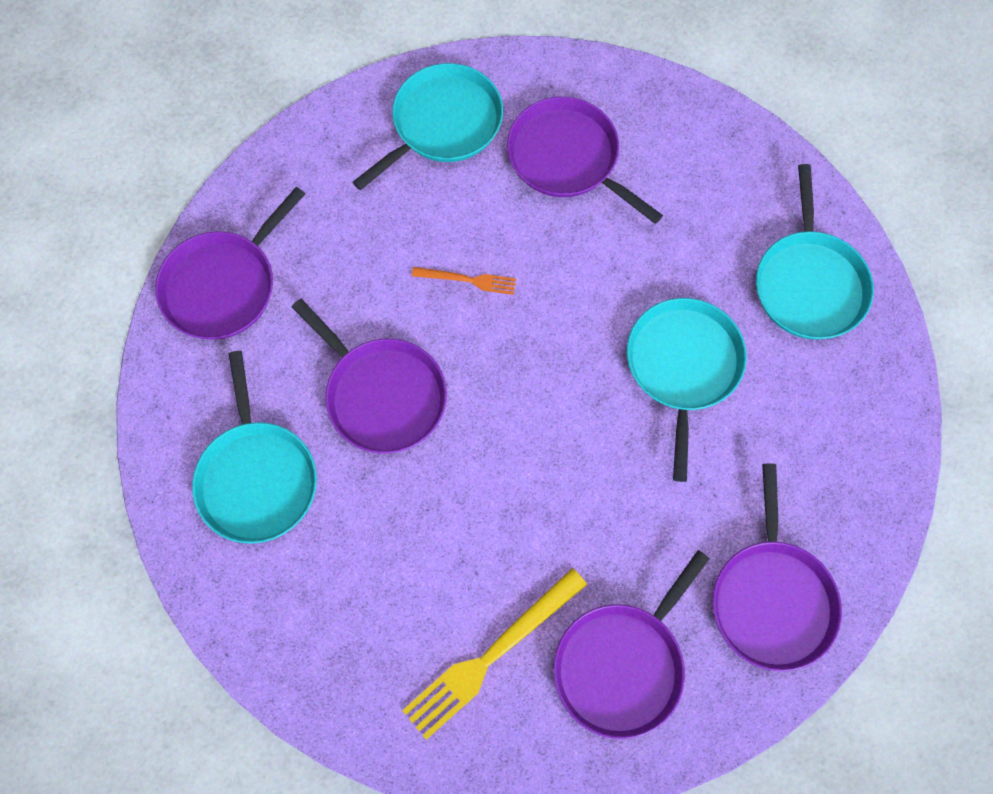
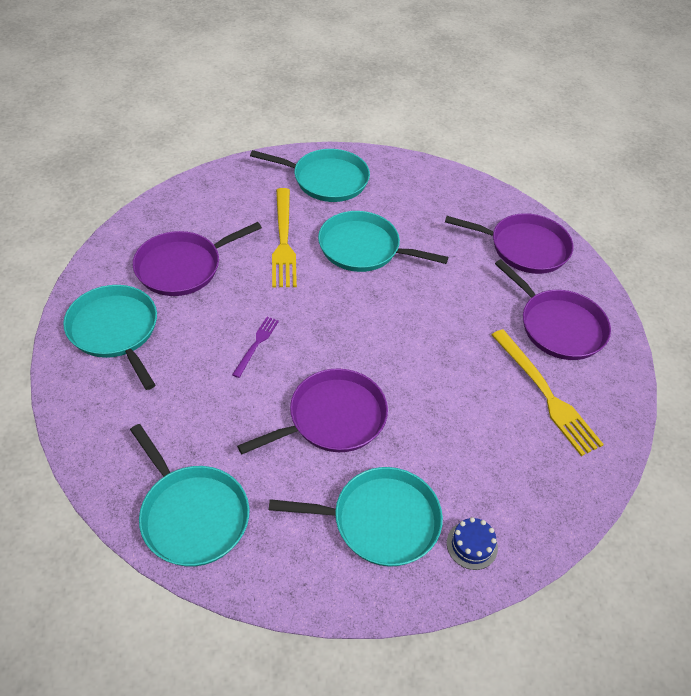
camera: 80 degrees left, 20 degrees down
purple pan [155,187,305,340] -> turquoise pan [130,424,250,567]
orange fork [412,267,516,295] -> purple fork [232,317,279,378]
none -> yellow fork [272,188,297,287]
none -> blue cake [447,517,498,570]

